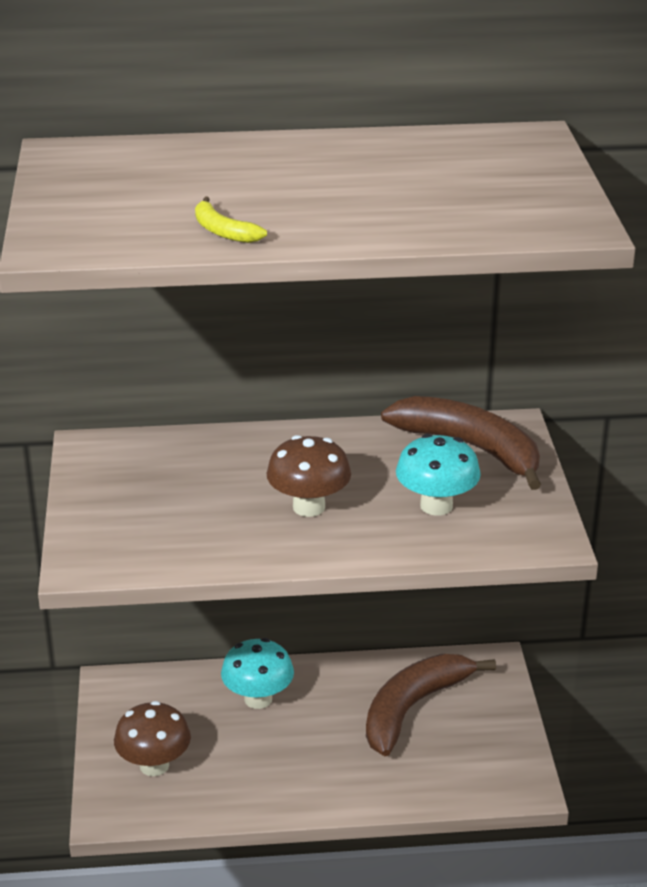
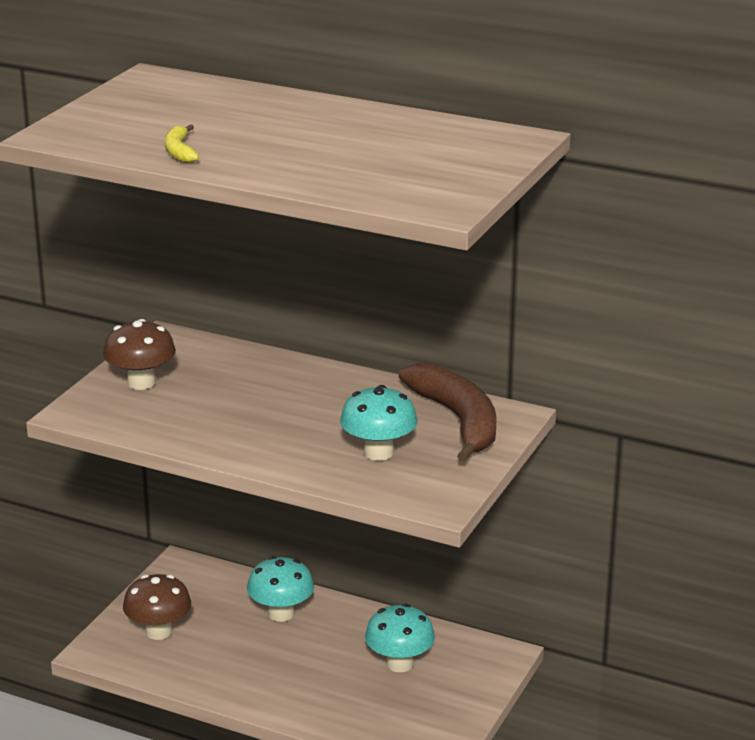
camera: 30 degrees right, 5 degrees down
brown mushroom [266,435,351,517] -> brown mushroom moved to [103,319,176,390]
brown banana [366,654,496,756] -> turquoise mushroom [365,604,435,672]

